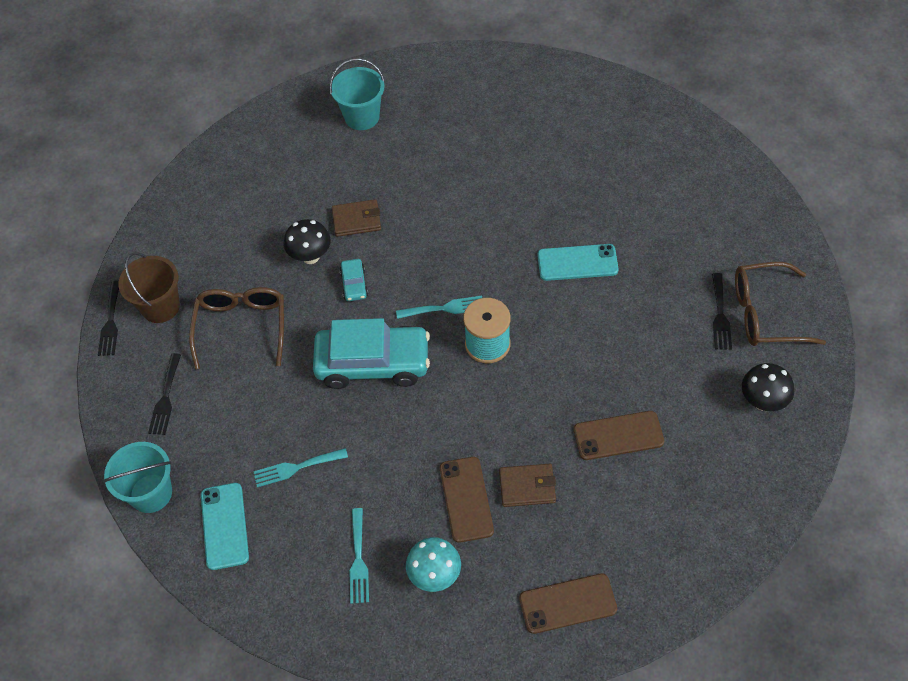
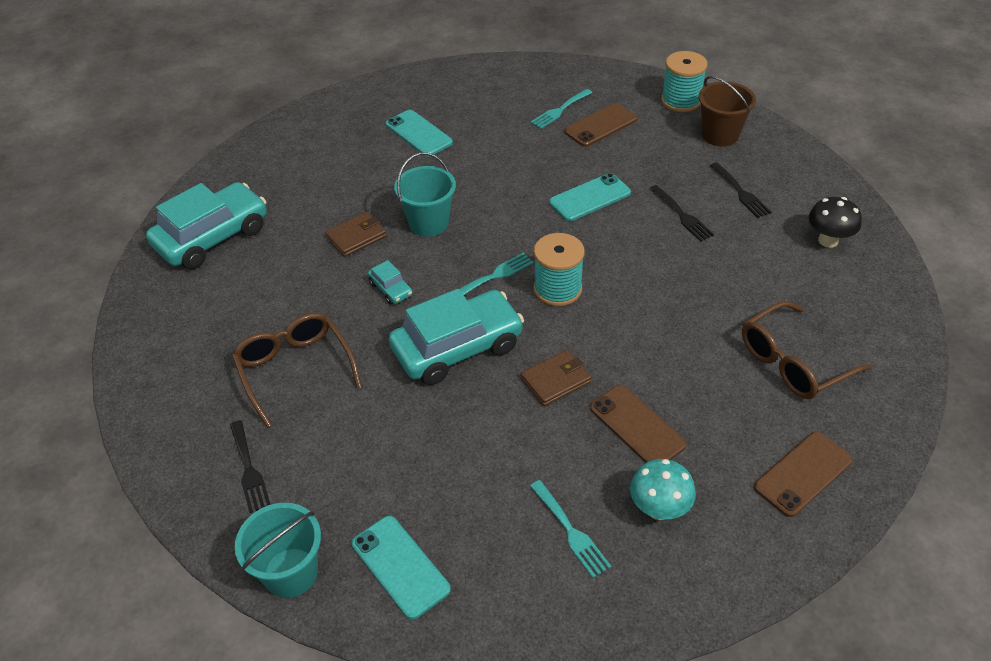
camera: 30 degrees left, 10 degrees down
black fork [98,280,119,356] -> black fork moved to [649,185,714,242]
brown bucket [118,252,180,323] -> brown bucket moved to [699,76,756,147]
turquoise fork [253,448,348,487] -> turquoise fork moved to [530,89,592,129]
black mushroom [284,219,331,264] -> none
turquoise bucket [329,58,385,130] -> turquoise bucket moved to [394,152,456,237]
brown wallet [499,464,556,507] -> brown wallet moved to [521,350,592,406]
brown phone [574,411,664,460] -> brown phone moved to [564,103,638,147]
brown glasses [735,262,826,346] -> brown glasses moved to [742,301,872,399]
none -> turquoise car [146,182,267,269]
none -> turquoise phone [386,110,453,157]
none -> turquoise spool [661,51,708,112]

